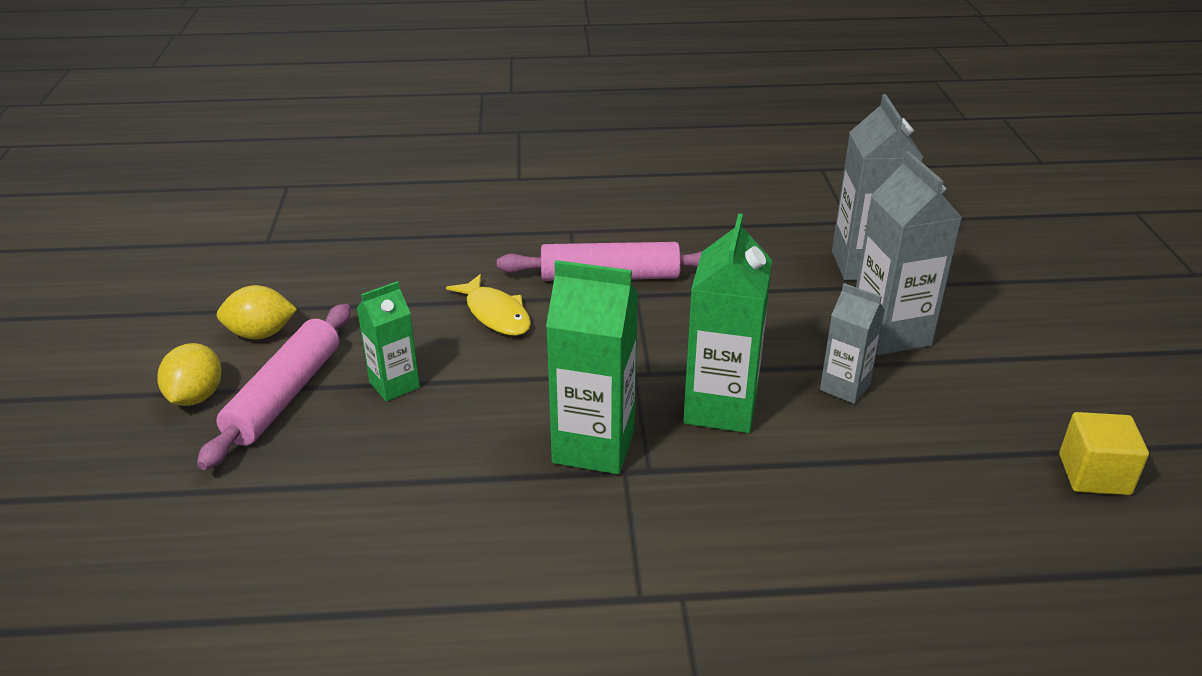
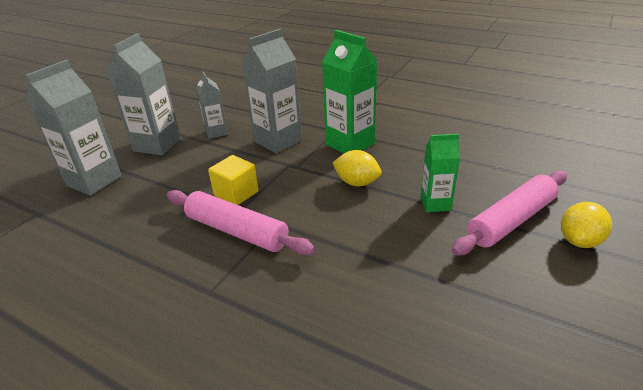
camera: 145 degrees left, 0 degrees up
yellow lemon [217,285,297,339] -> yellow lemon moved to [333,150,382,186]
yellow fish [446,274,531,336] -> none
green carton [683,214,772,433] -> grey carton [242,29,302,153]
yellow cube [1059,412,1149,495] -> yellow cube moved to [208,155,259,205]

